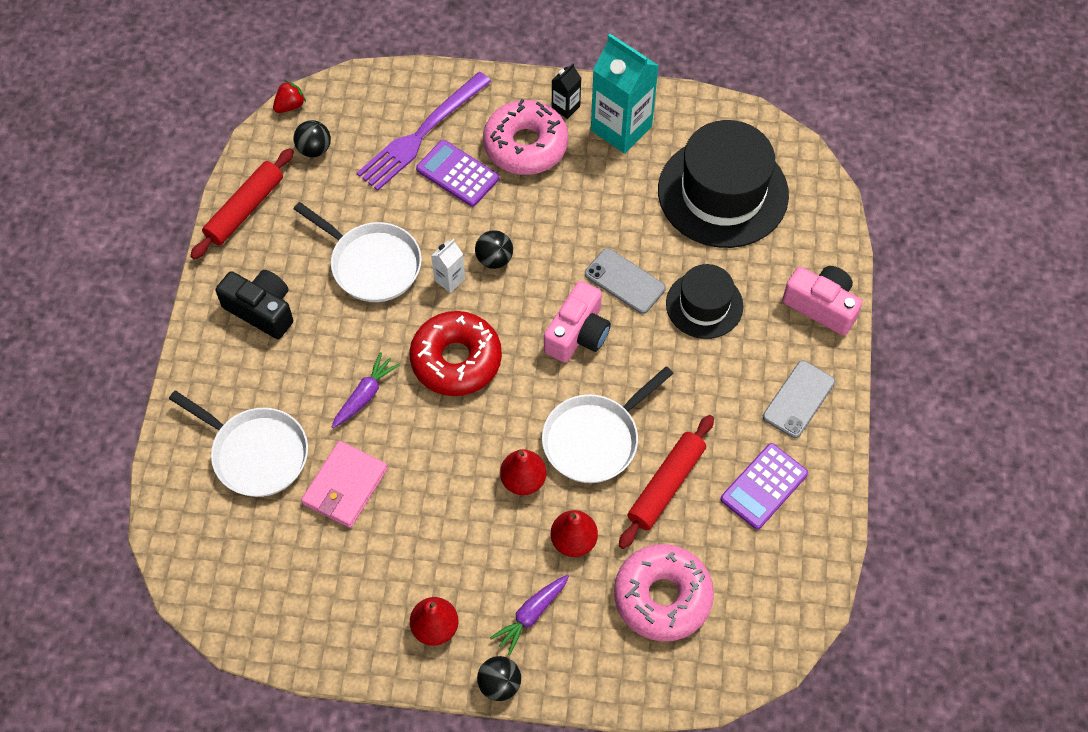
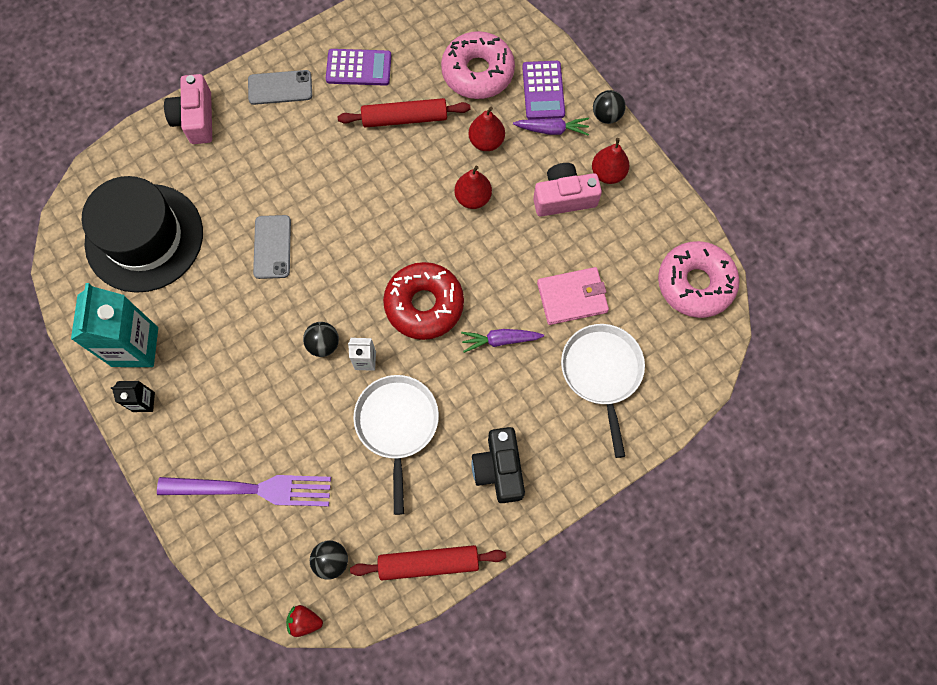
camera: 130 degrees left, 10 degrees up
purple calculator [416,140,499,207] -> purple calculator moved to [522,61,565,119]
pink donut [483,99,568,175] -> pink donut moved to [658,241,740,318]
white pan [542,366,674,483] -> none
pink camera [544,281,611,363] -> pink camera moved to [533,163,602,216]
black hat [666,264,743,339] -> none

